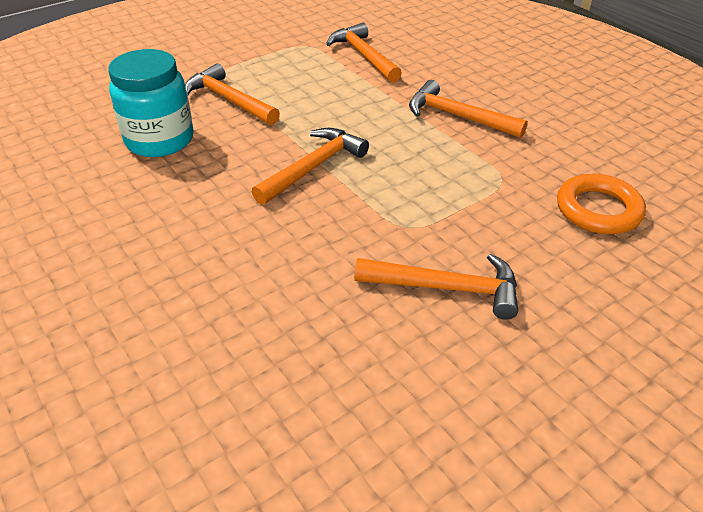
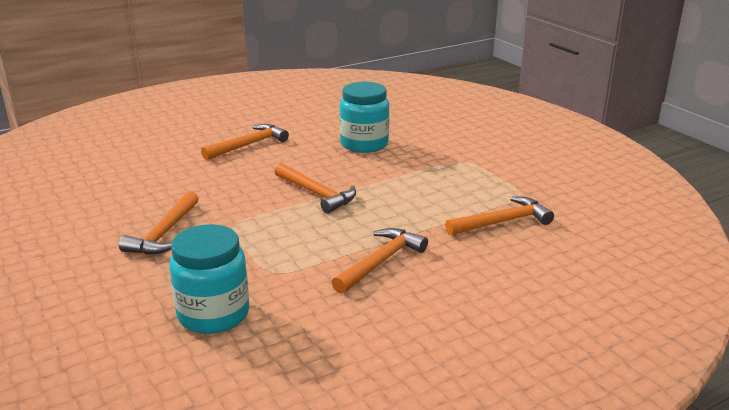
camera: 95 degrees right, 15 degrees down
orange hammer [185,63,280,125] -> orange hammer moved to [201,124,289,160]
orange ring [557,174,646,234] -> turquoise jar [169,224,249,334]

